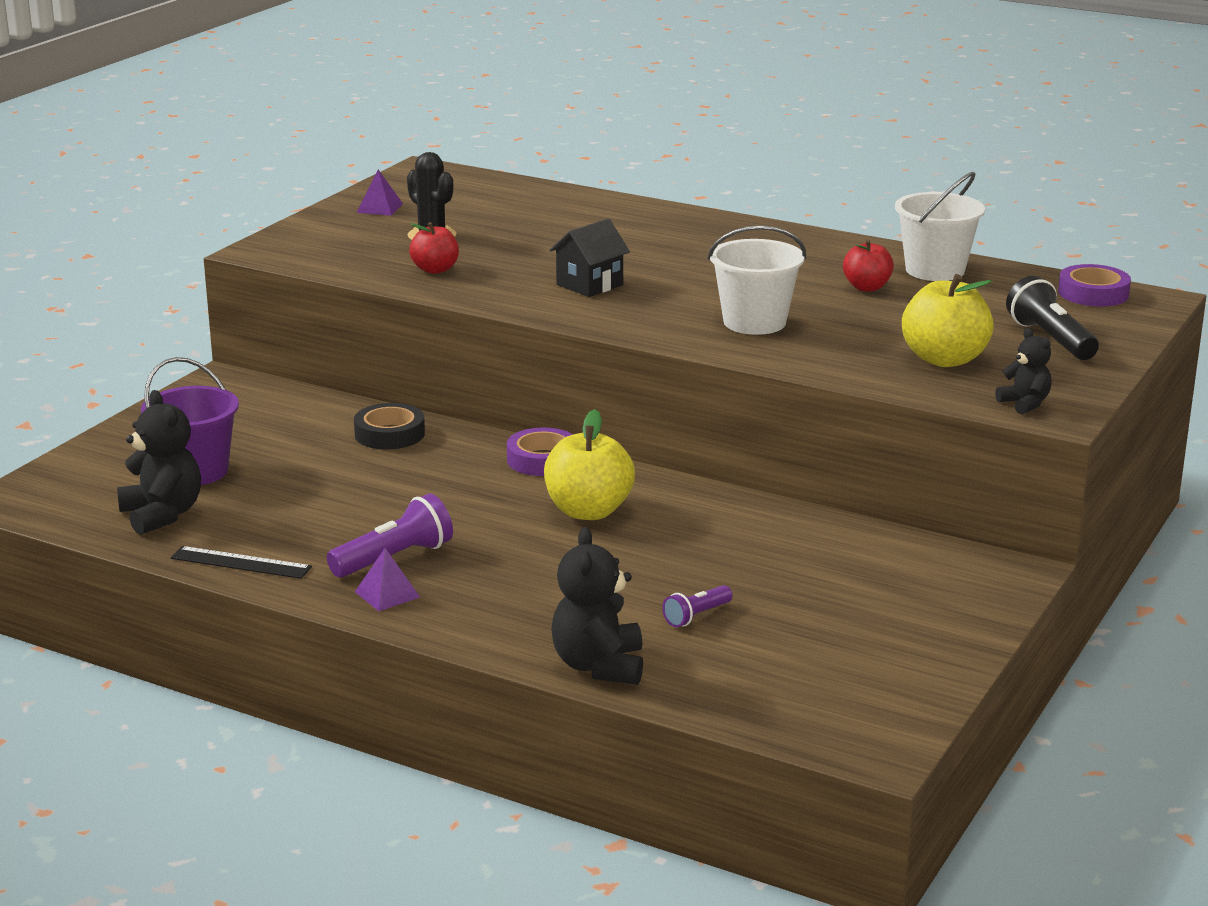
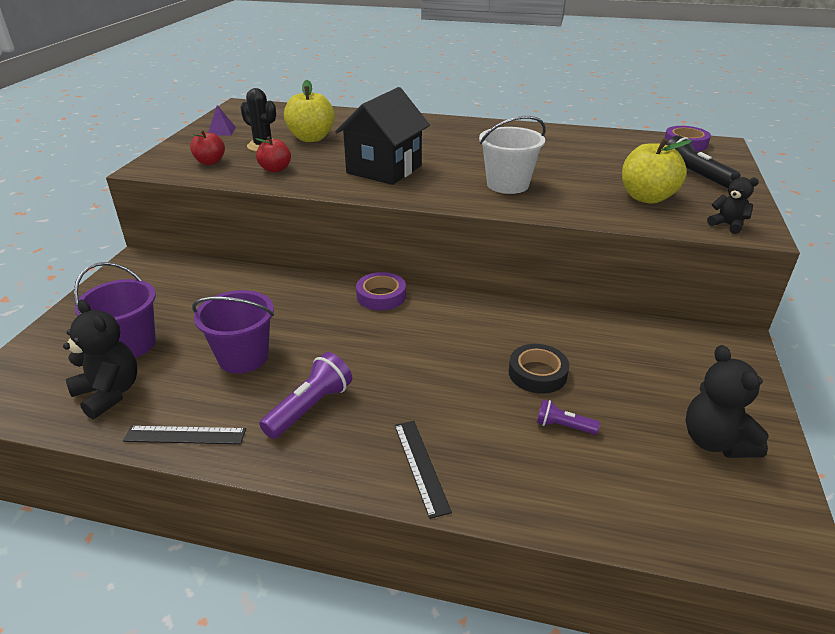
camera: 15 degrees left, 10 degrees up
black tape [354,403,425,449] -> black tape moved to [509,344,569,394]
purple pyramid [355,548,420,611] -> none
yellow apple [544,409,635,520] -> yellow apple moved to [284,80,335,142]
black house [550,219,630,297] -> black house [335,87,430,185], size x1.73
black teddy bear [551,527,643,685] -> black teddy bear moved to [685,345,769,458]
purple flashlight [662,585,733,627] -> purple flashlight turned 75 degrees clockwise [537,399,600,435]
red apple [843,240,894,291] -> red apple moved to [190,130,225,165]
white bucket [895,172,985,281] -> none
none -> purple bucket [192,290,274,374]
none -> black ruler [395,421,452,519]

